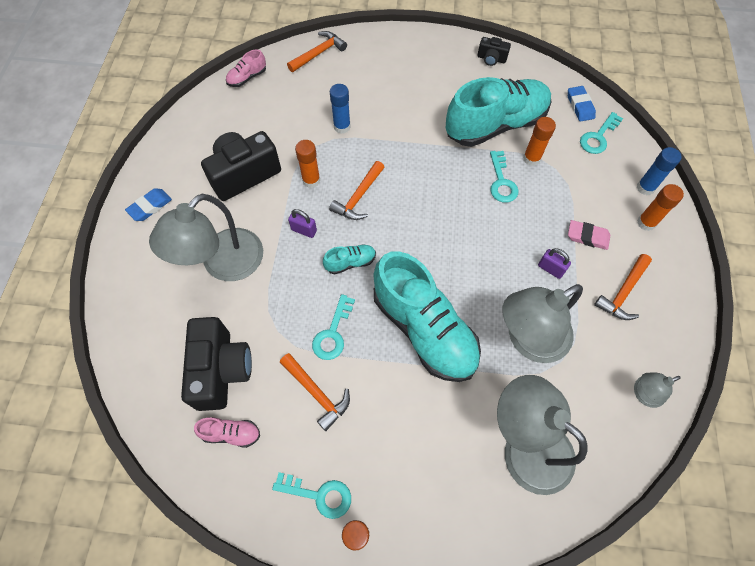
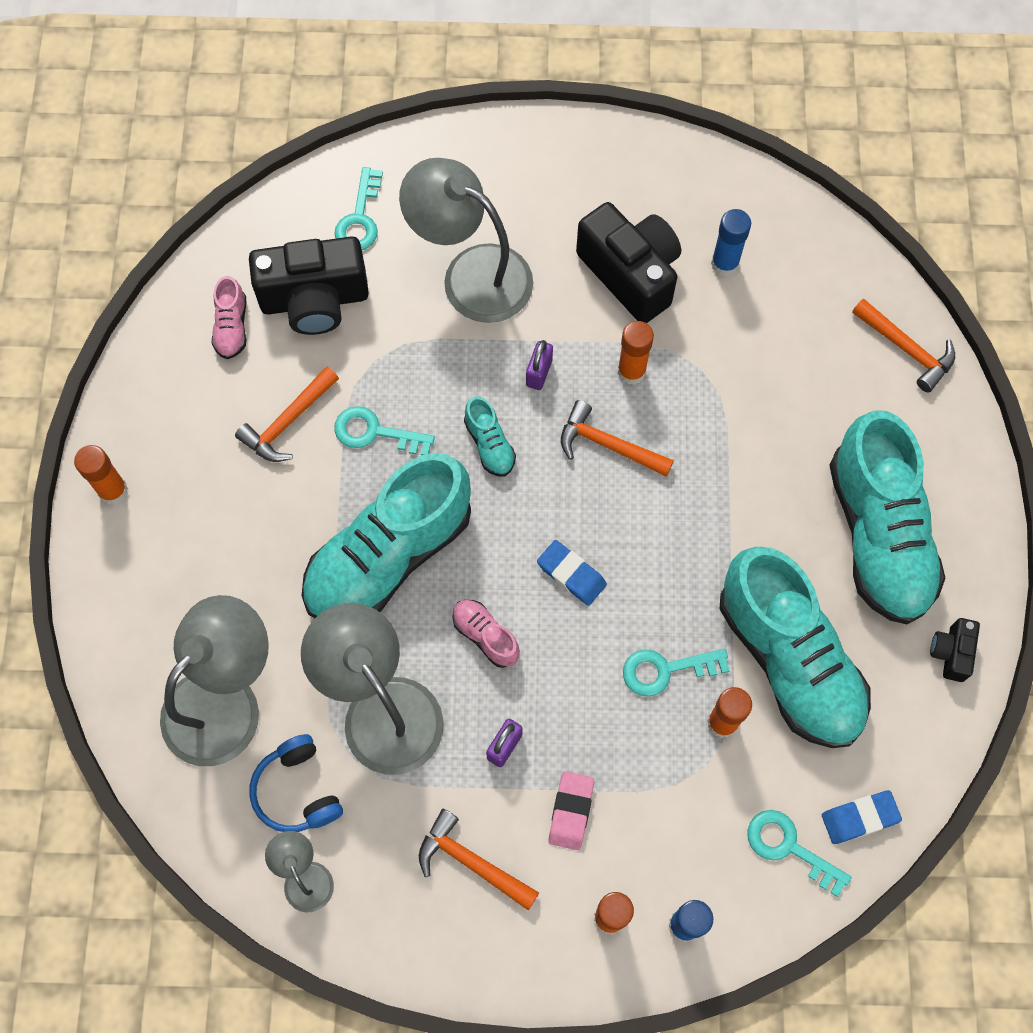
camera: 85 degrees right, 5 degrees up
blue eraser [125,188,172,221] -> blue eraser moved to [537,540,607,606]
pink shoe [226,49,266,87] -> pink shoe moved to [452,600,520,668]
turquoise key [272,472,351,519] -> turquoise key moved to [334,167,383,250]
blue glue stick [330,84,351,134] -> blue glue stick moved to [711,209,751,276]
none -> blue headphones [249,734,343,832]
none -> turquoise shoe [829,410,946,624]

